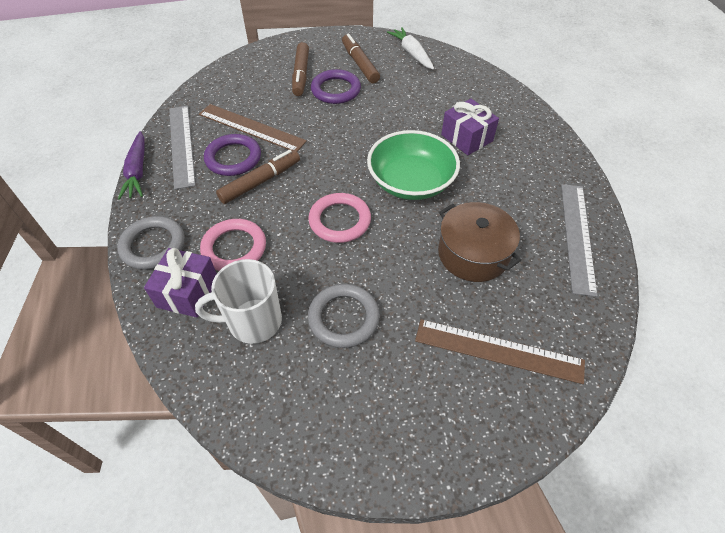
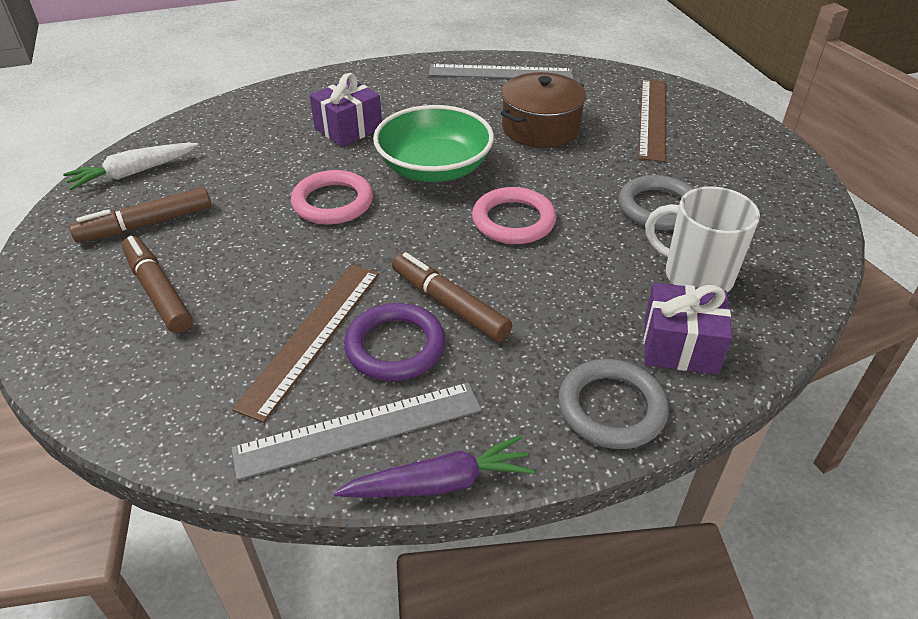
camera: 95 degrees left, 10 degrees down
white mug [195,259,282,344] -> white mug turned 135 degrees clockwise [645,186,760,292]
pink ring [200,219,266,271] -> pink ring moved to [291,170,373,225]
brown marker [292,42,309,96] -> brown marker turned 120 degrees counterclockwise [122,236,193,333]
purple ring [311,69,361,104] -> none

